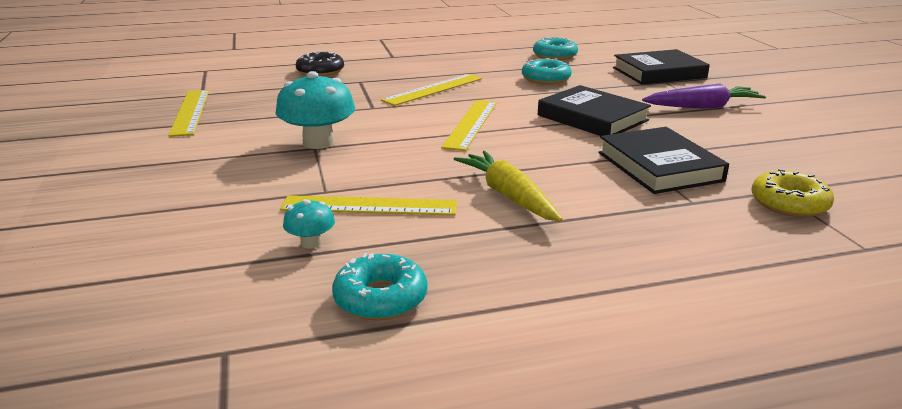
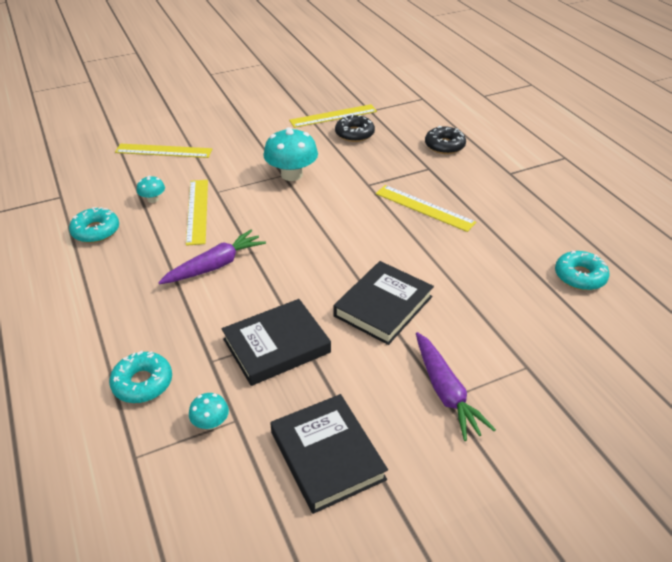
camera: 80 degrees right, 15 degrees up
yellow ruler [441,100,497,151] -> yellow ruler moved to [115,144,212,158]
yellow carrot [454,151,562,222] -> purple carrot [158,230,266,284]
turquoise donut [522,58,571,85] -> turquoise donut moved to [109,351,172,403]
black book [613,49,710,85] -> black book moved to [270,394,388,514]
yellow donut [751,169,834,217] -> turquoise mushroom [189,393,229,430]
none -> black donut [335,115,375,142]

